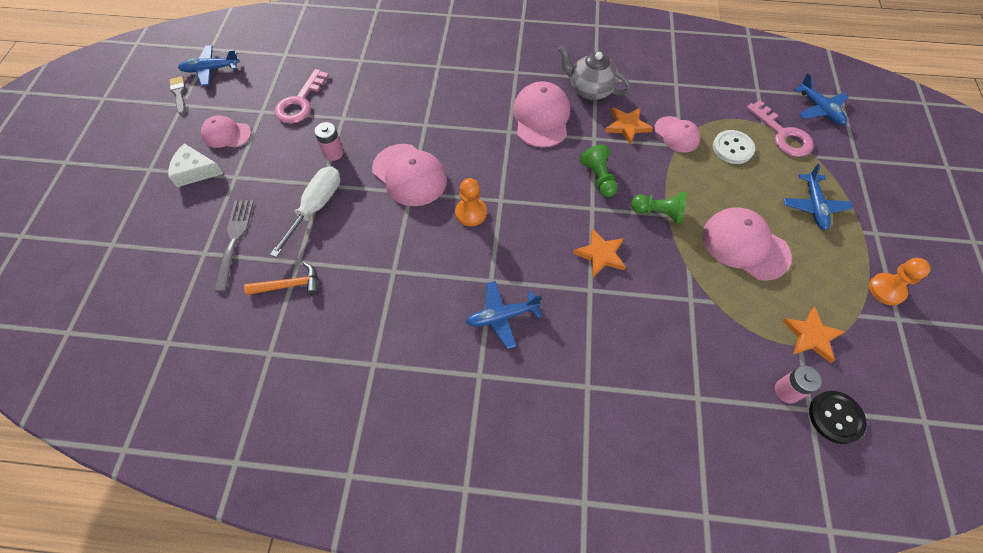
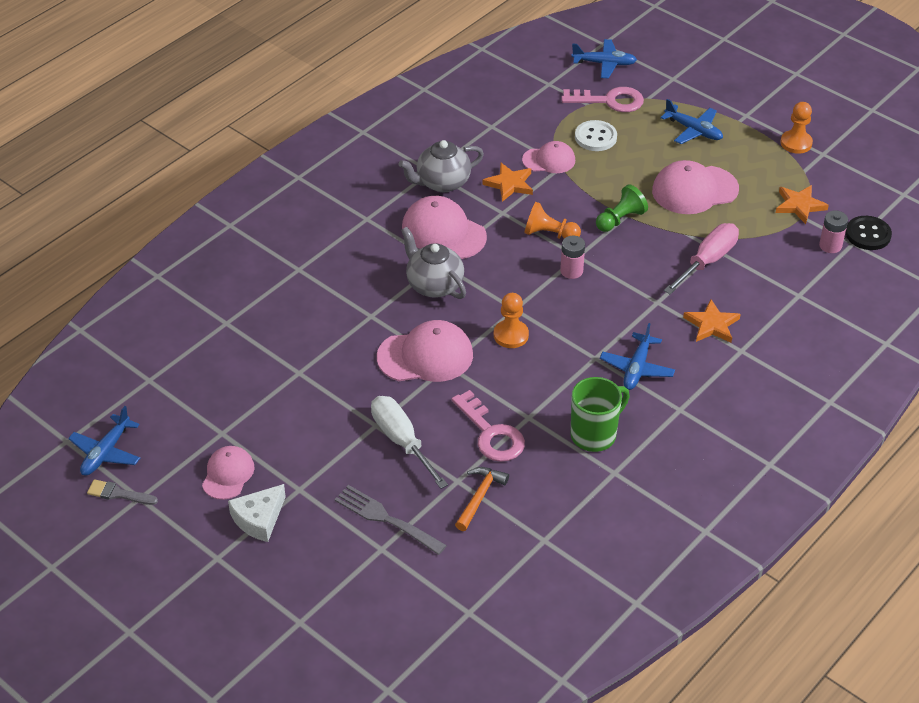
camera: 55 degrees left, 15 degrees down
pink cap [201,115,251,148] -> pink cap turned 150 degrees clockwise [202,446,255,500]
pink key [274,69,329,124] -> pink key moved to [451,390,525,462]
pink battery [314,122,344,161] -> pink battery moved to [560,236,585,279]
orange star [573,228,626,277] -> orange star moved to [683,300,741,343]
green pawn [579,144,618,197] -> orange pawn [524,202,581,239]
none -> grey teapot [401,227,466,299]
none -> green mug [571,377,630,452]
none -> pink screwdriver [664,223,739,294]

